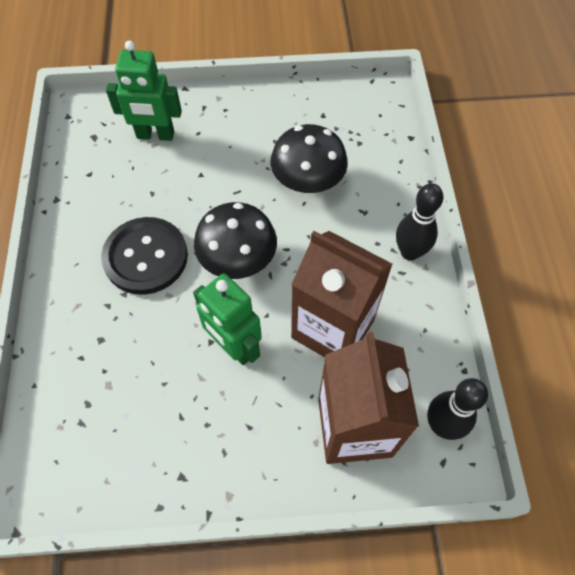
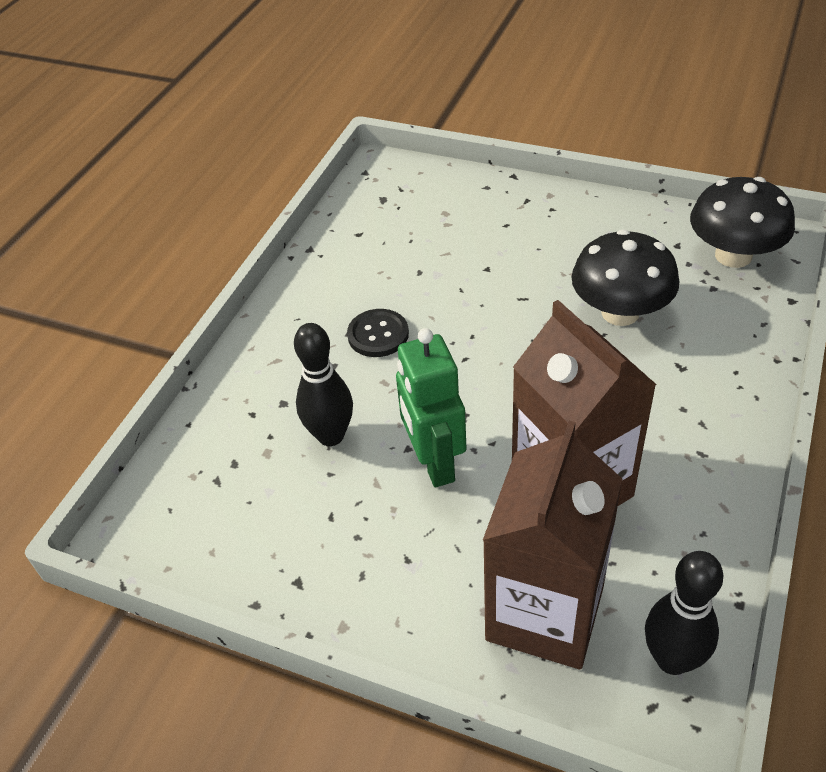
camera: 30 degrees right, 15 degrees down
black button [101,217,188,295] -> black button [347,309,409,357], size x0.57
green robot [106,40,182,141] -> none
black mushroom [194,202,277,279] -> black mushroom moved to [690,177,795,268]
black bowling pin [396,183,444,260] -> black bowling pin moved to [294,323,353,446]

